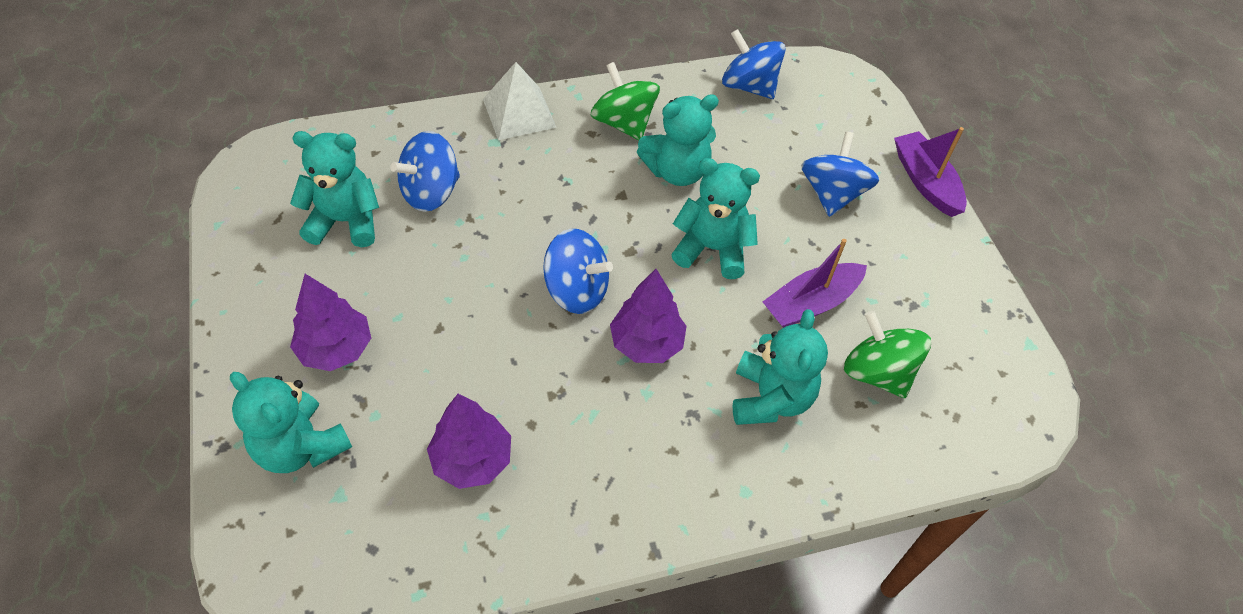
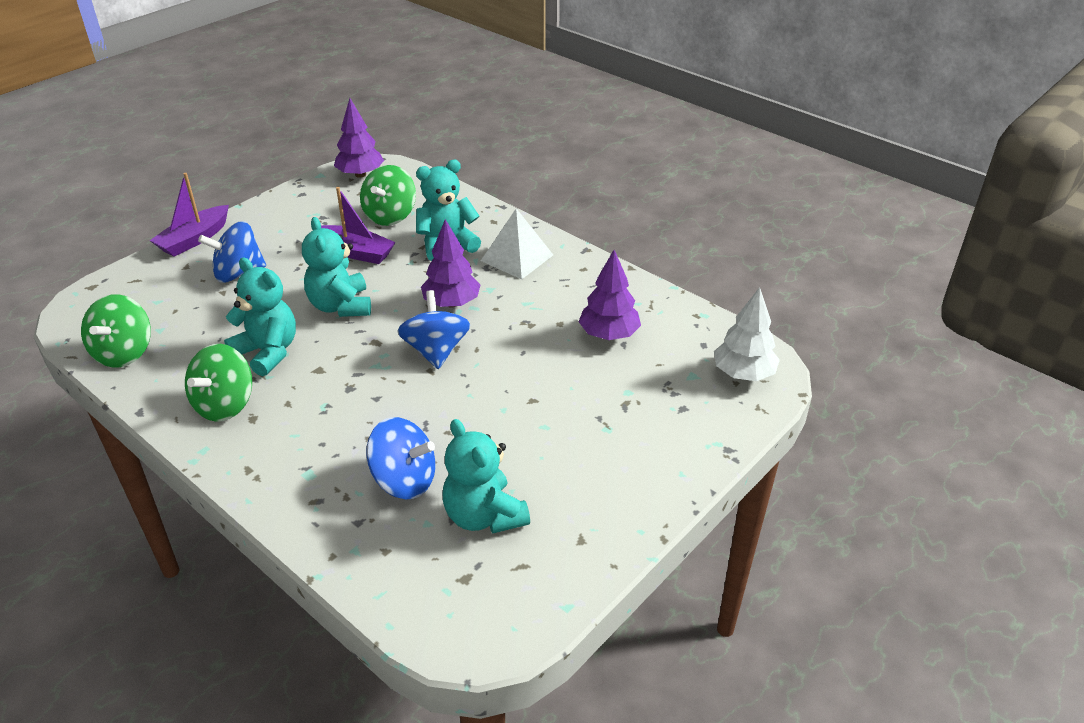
camera: 120 degrees left, 15 degrees down
turquoise teddy bear [230,372,352,473] -> none
purple tree [290,274,371,371] -> purple tree moved to [334,98,384,178]
white pyramid [483,62,557,140] -> white pyramid moved to [481,208,553,279]
blue spinning top [722,29,786,99] -> green spinning top [81,294,151,367]
none -> white tree [714,287,780,381]

